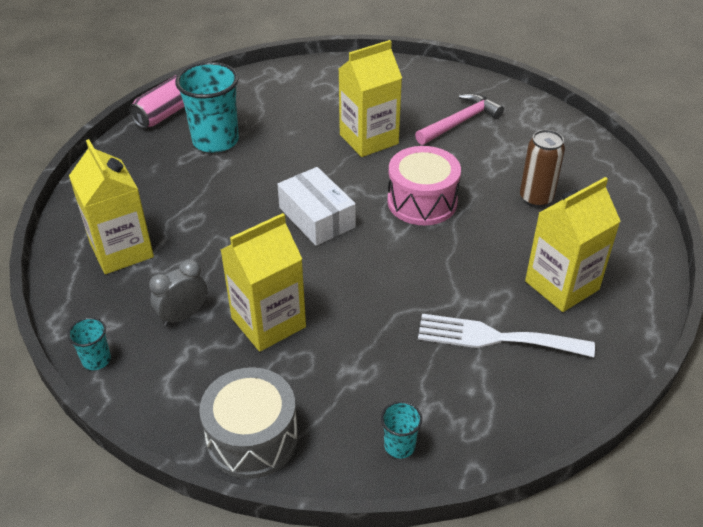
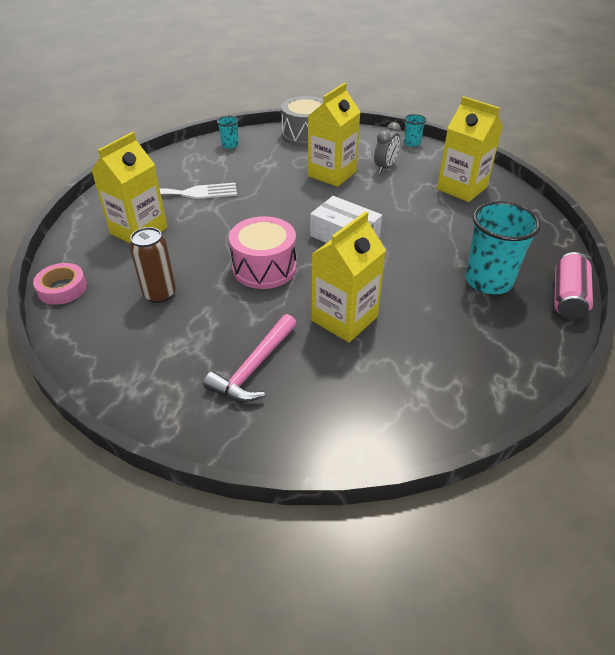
camera: 160 degrees right, 0 degrees up
none -> pink tape [33,263,87,305]

